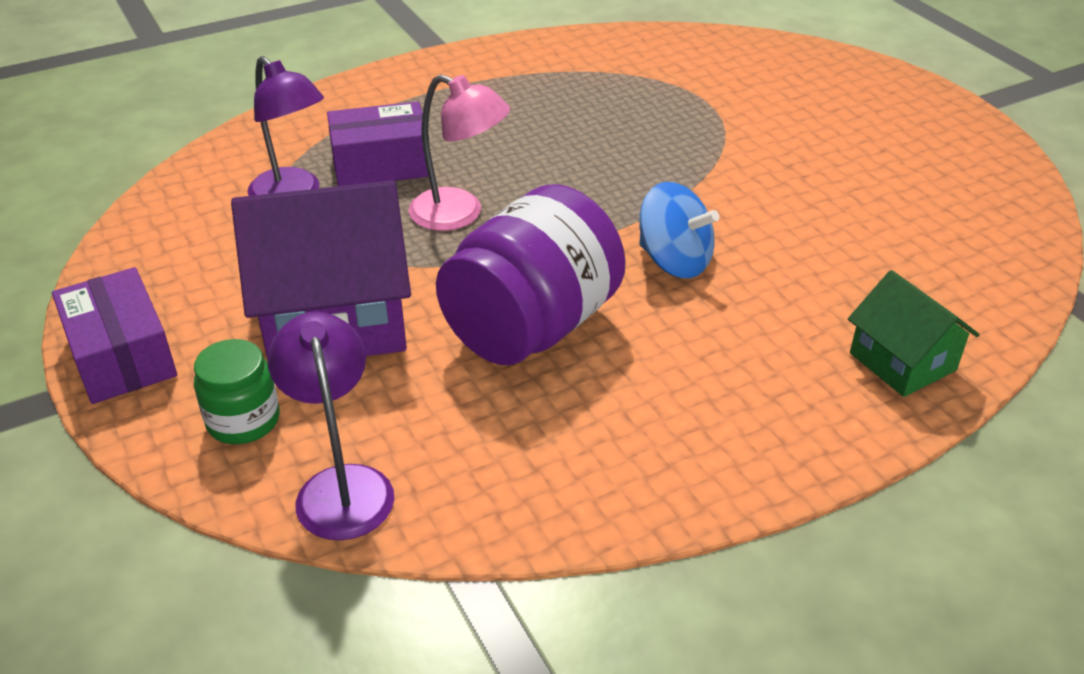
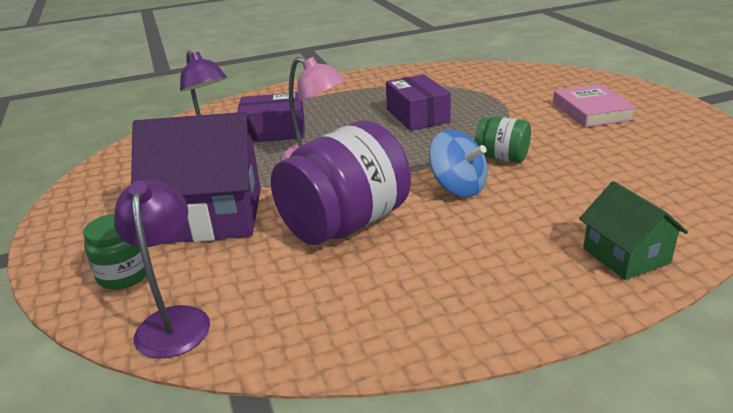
camera: 10 degrees right, 10 degrees down
purple box [52,267,177,404] -> purple box moved to [386,74,451,131]
none -> green jar [475,116,531,163]
none -> pink book [553,84,637,128]

